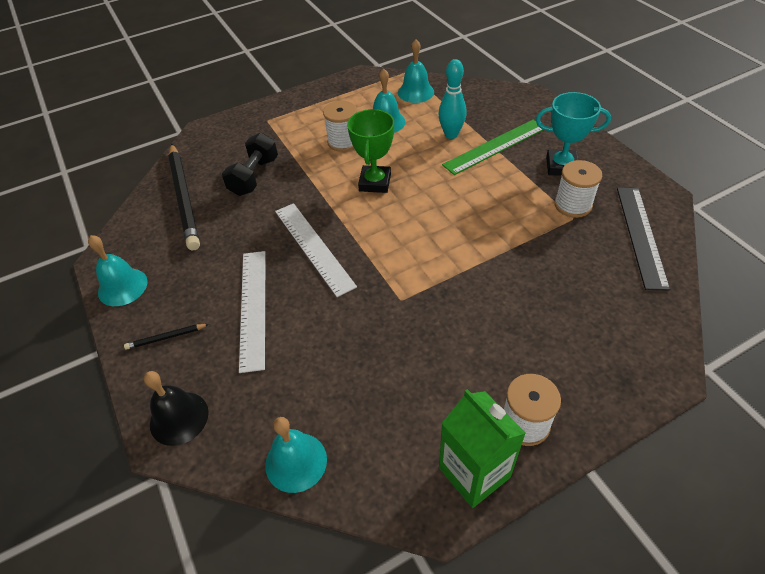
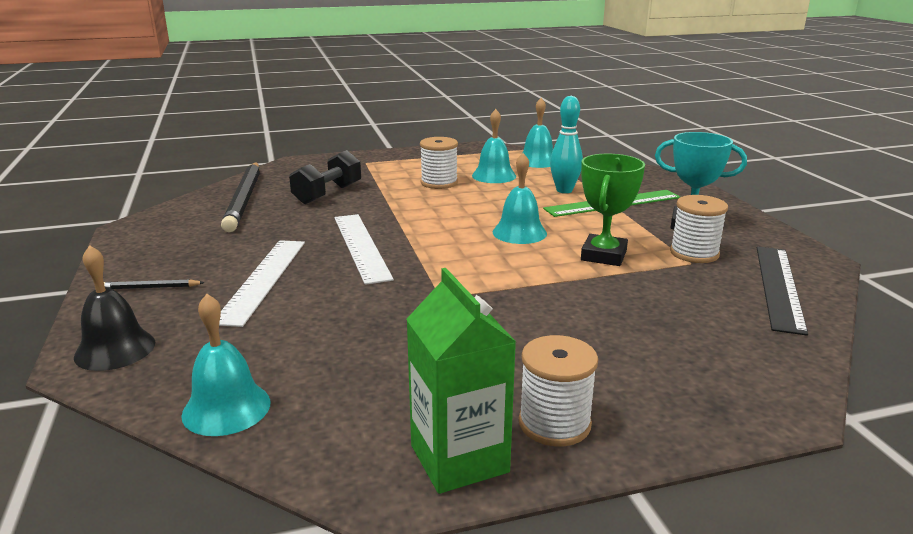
camera: 10 degrees right, 25 degrees down
turquoise bell [88,235,148,306] -> turquoise bell moved to [493,153,547,244]
green trophy [347,109,394,193] -> green trophy moved to [581,154,645,266]

